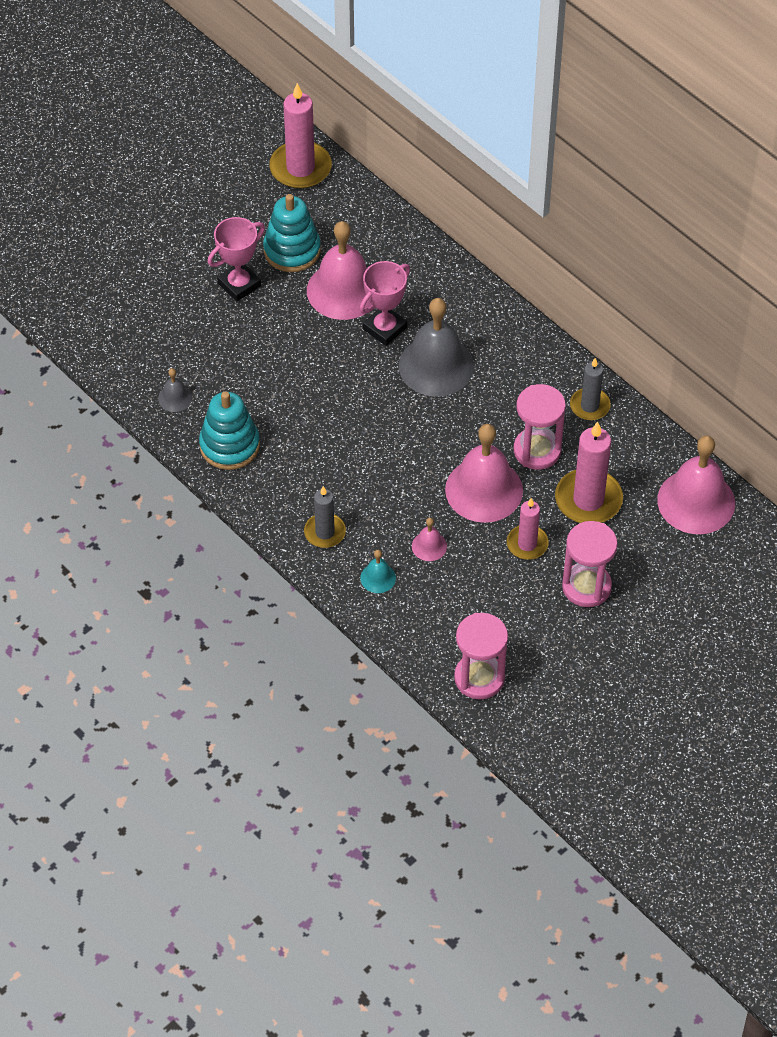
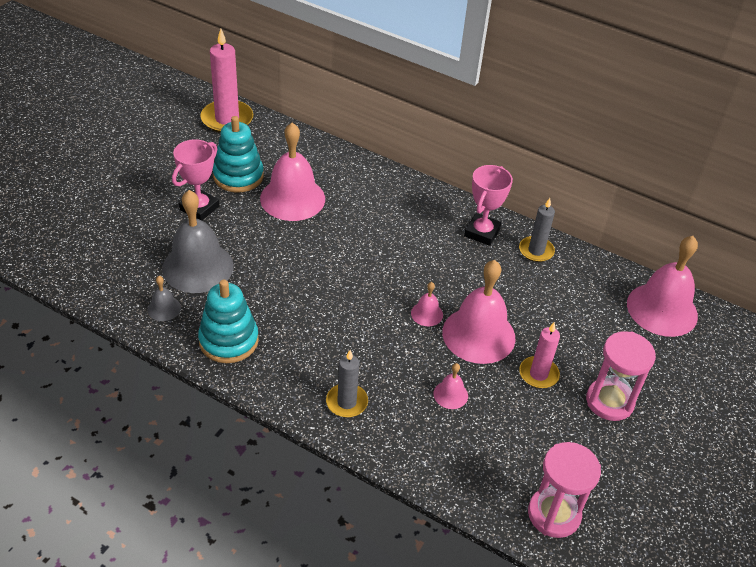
camera: 20 degrees left, 10 degrees down
pink trophy [360,261,410,346] -> pink trophy moved to [464,165,513,246]
turquoise bell [360,550,396,593] -> none
grey bell [399,298,474,396] -> grey bell moved to [162,190,234,293]
pink hourglass [514,384,566,470] -> none
pink candle [555,421,623,523] -> none
none -> pink bell [411,282,443,326]

